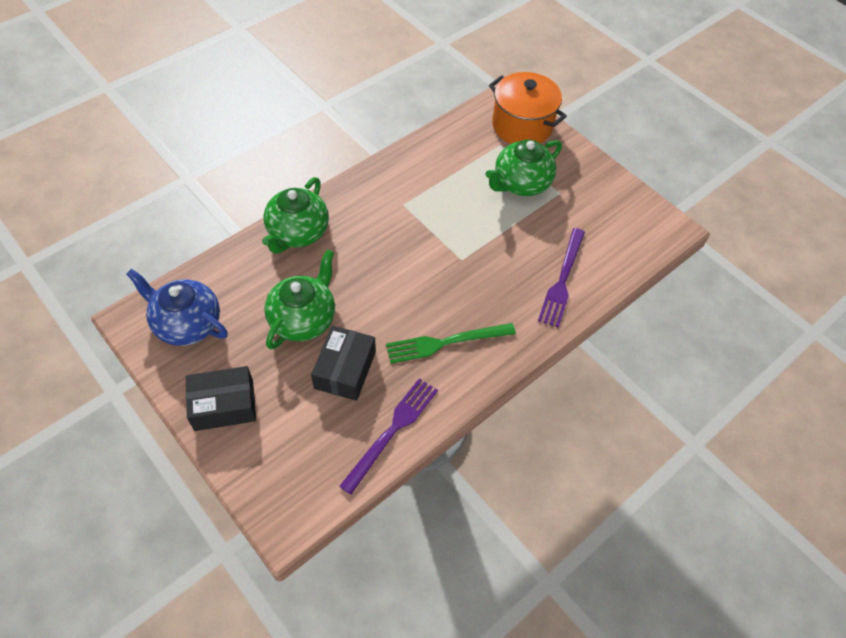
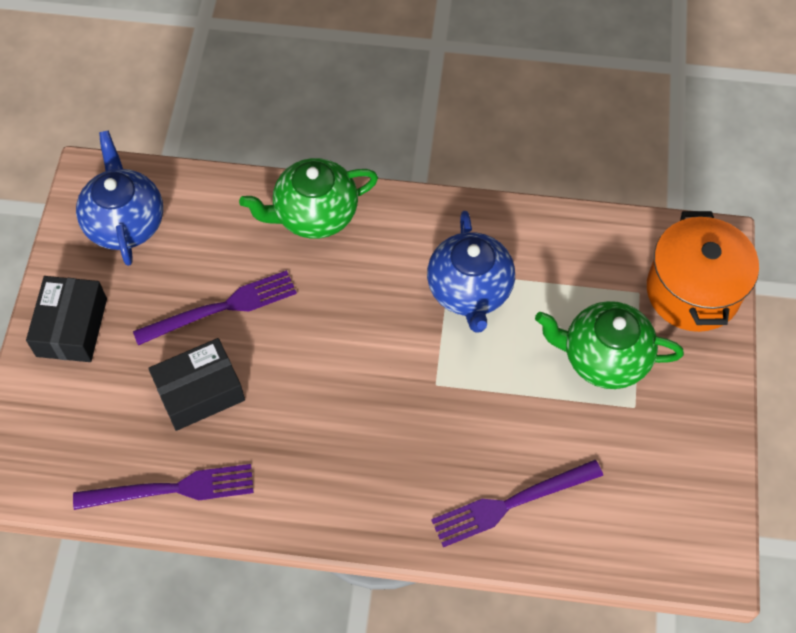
camera: 50 degrees right, 5 degrees up
black box [186,366,256,431] -> black box turned 60 degrees clockwise [26,276,107,362]
green teapot [264,249,335,349] -> purple fork [133,270,297,345]
green fork [386,323,516,364] -> none
none -> blue teapot [427,211,515,333]

